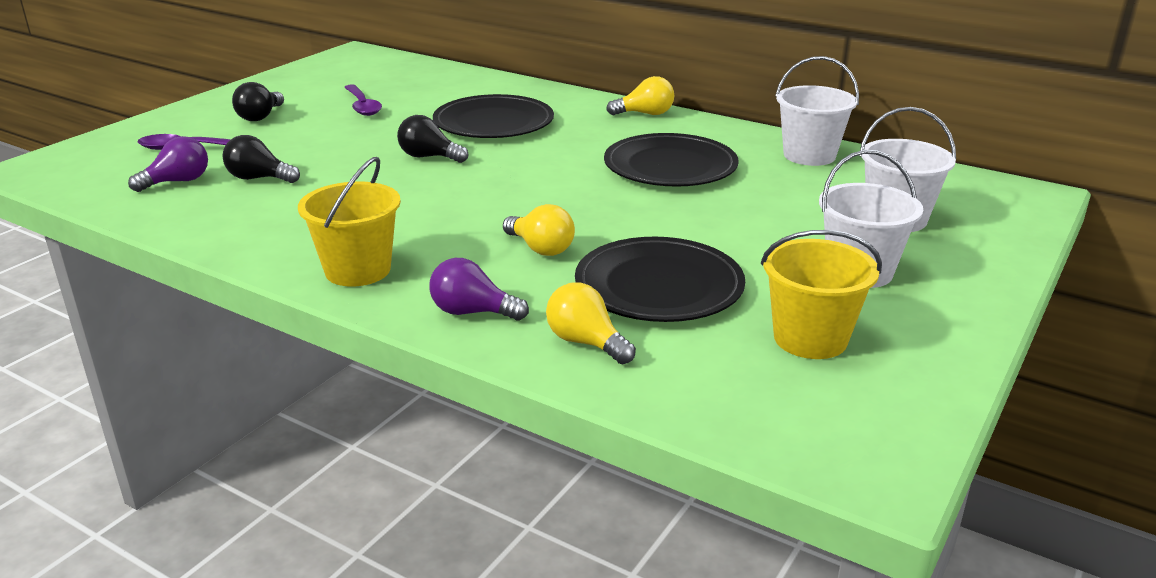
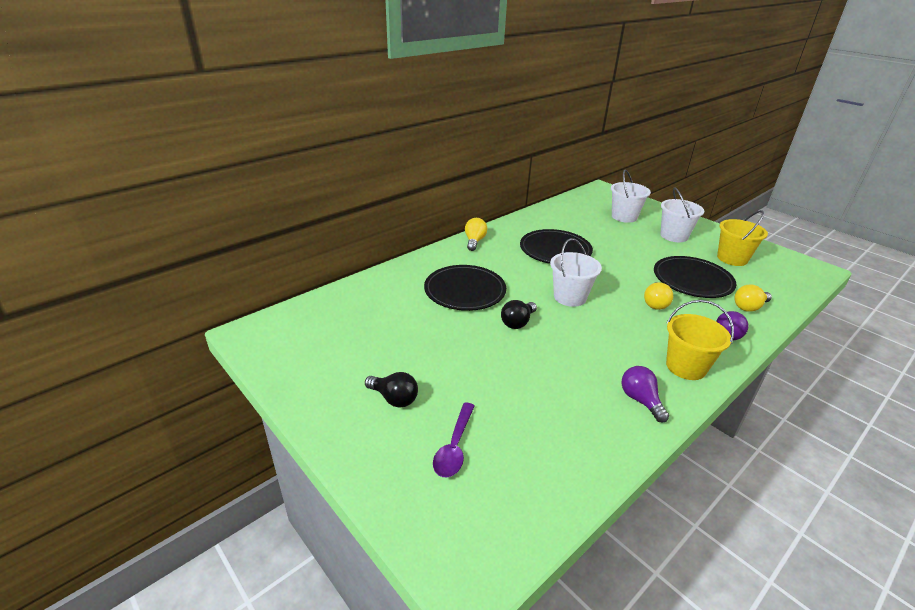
camera: 75 degrees left, 5 degrees up
purple light bulb [128,136,208,192] -> purple light bulb moved to [621,366,669,423]
black light bulb [223,135,300,183] -> none
purple spoon [344,84,382,116] -> none
yellow light bulb [503,204,575,256] -> yellow light bulb turned 135 degrees clockwise [644,282,673,310]
white bucket [775,56,859,166] -> white bucket moved to [550,238,602,307]

